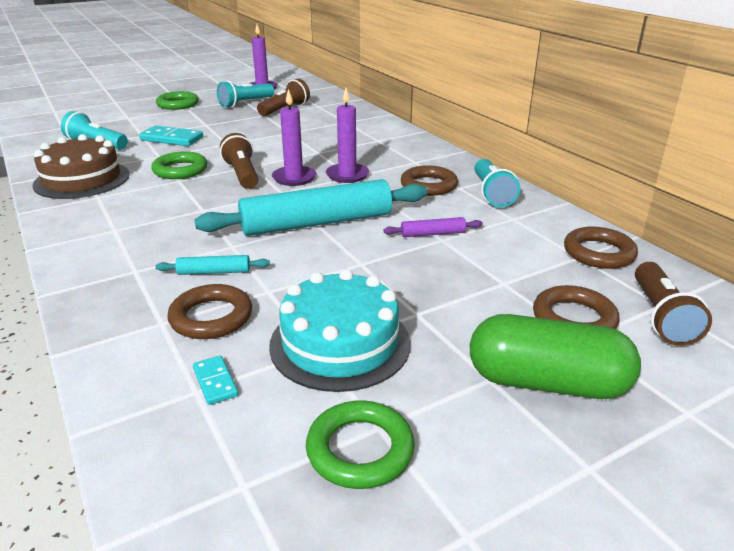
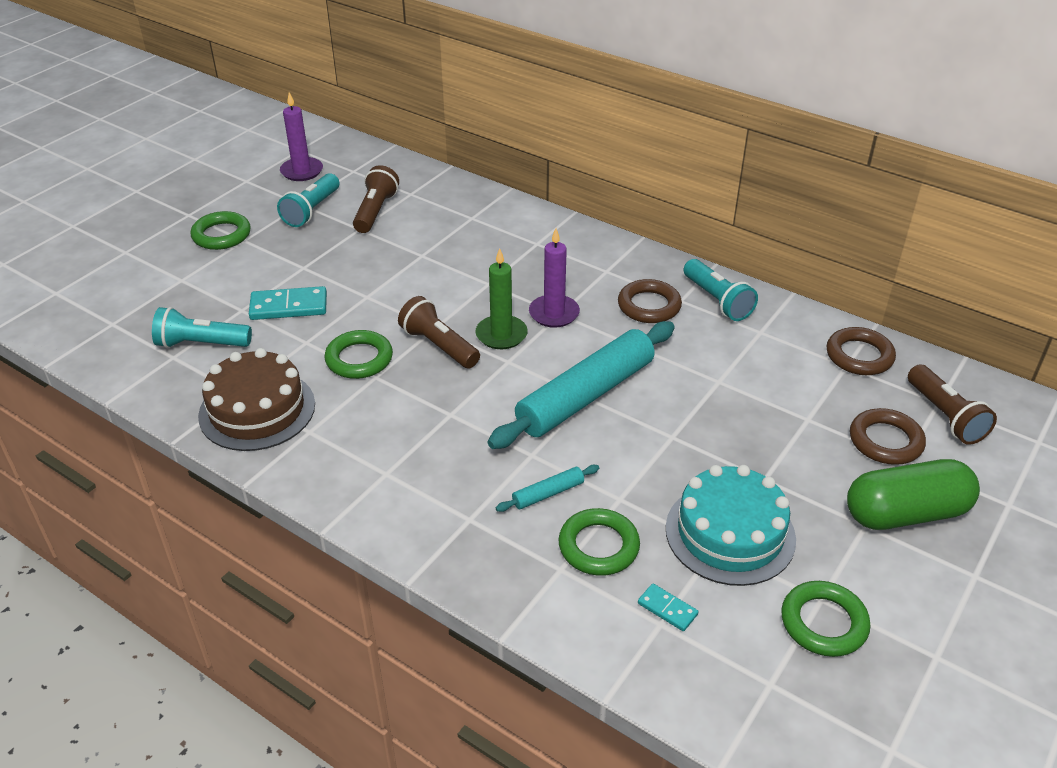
camera: 25 degrees left, 10 degrees up
brown ring [167,284,252,339] -> green ring [559,508,640,576]
purple candle [272,89,316,186] -> green candle [475,248,528,349]
purple rolling pin [384,217,483,237] -> none

